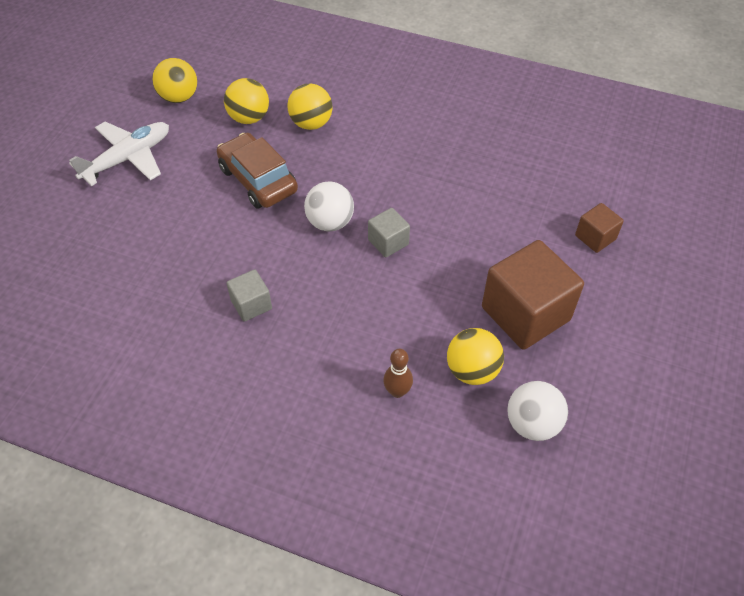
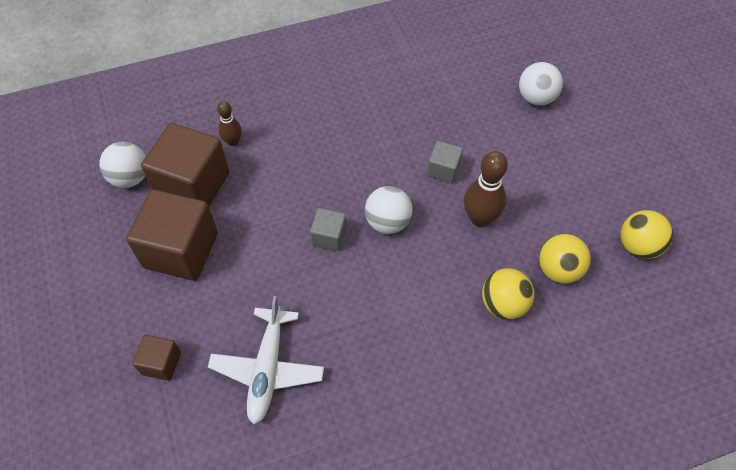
camera: 140 degrees right, 5 degrees up
white plane [69,122,169,186] -> white plane moved to [208,296,324,424]
brown car [217,133,298,209] -> brown bowling pin [464,151,508,227]
grey cube [227,269,272,322] -> grey cube moved to [427,141,463,184]
yellow ball [447,328,504,385] -> brown cube [141,123,229,206]
none -> white ball [519,62,563,106]

